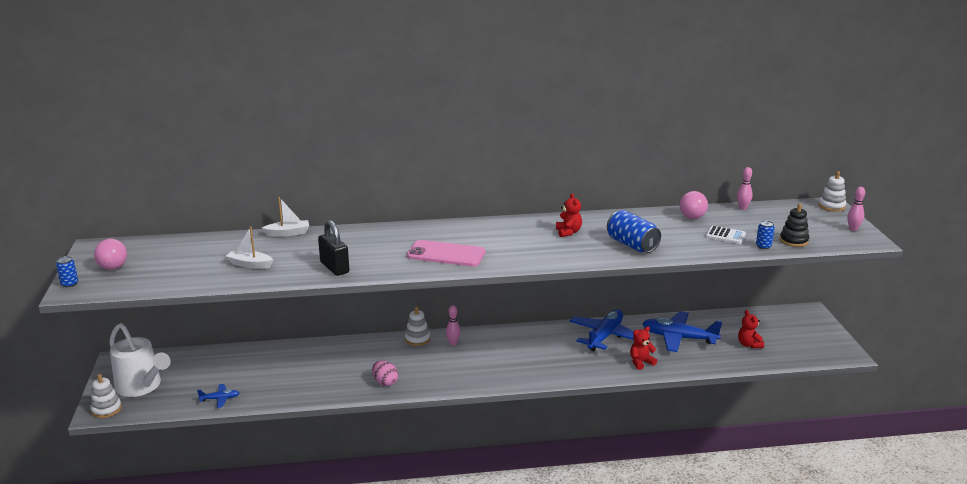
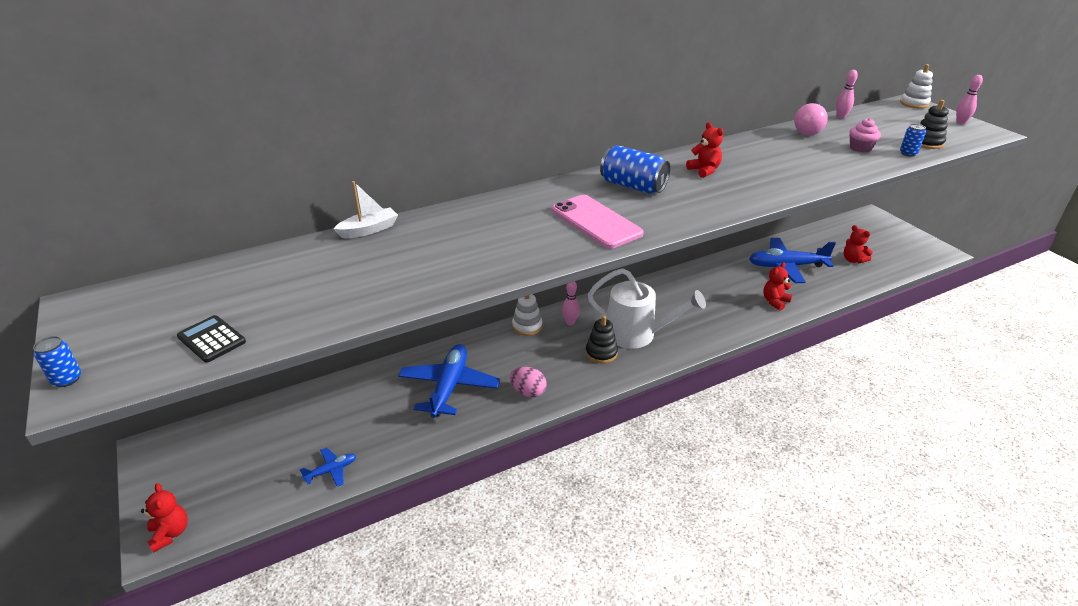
camera: 20 degrees left, 10 degrees up
white stacking toy [90,374,122,418] -> red teddy bear [141,483,188,553]
pink ball [94,239,127,270] -> none
white watering can [110,323,171,397] -> white watering can moved to [588,268,706,349]
white boat [226,227,273,269] -> none
black padlock [318,220,349,276] -> none
pink phone [407,240,486,267] -> pink phone turned 60 degrees clockwise [552,195,644,249]
blue plane [569,309,634,351] -> blue plane moved to [398,344,500,418]
blue can [607,210,661,253] -> blue can moved to [600,145,671,194]
white calculator [706,226,746,244] -> pink cupcake [850,118,881,152]
none -> black calculator [177,315,246,363]
none -> black stacking toy [586,315,618,364]

